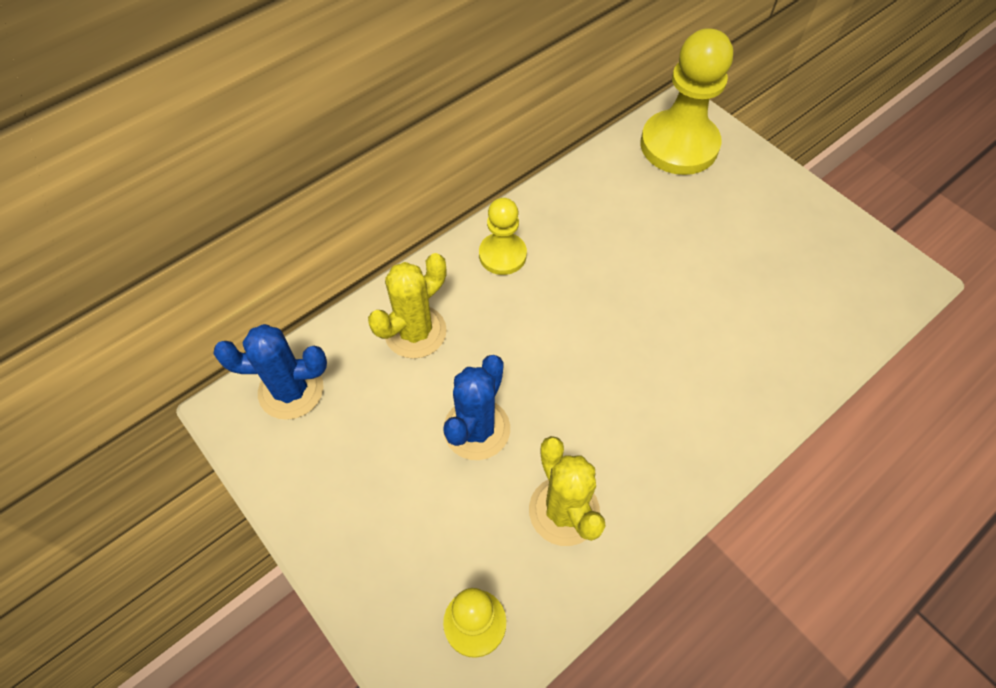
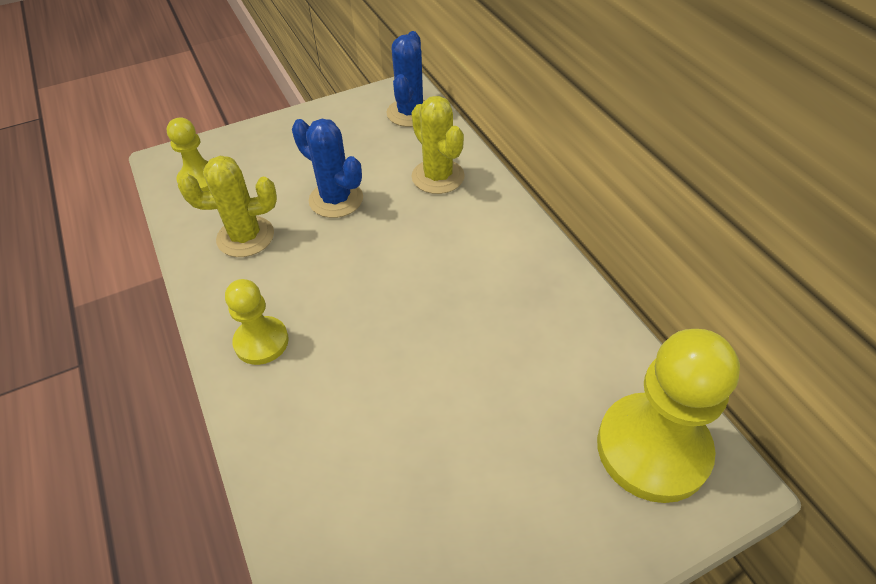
camera: 105 degrees right, 10 degrees down
yellow pawn [479,198,527,275] -> yellow pawn moved to [225,279,289,365]

